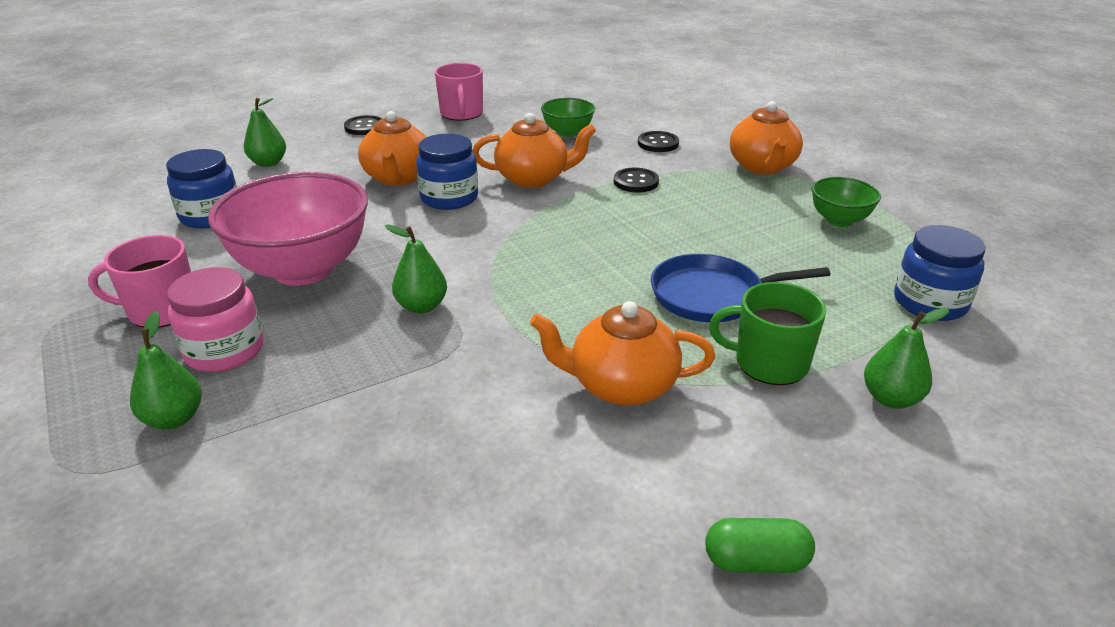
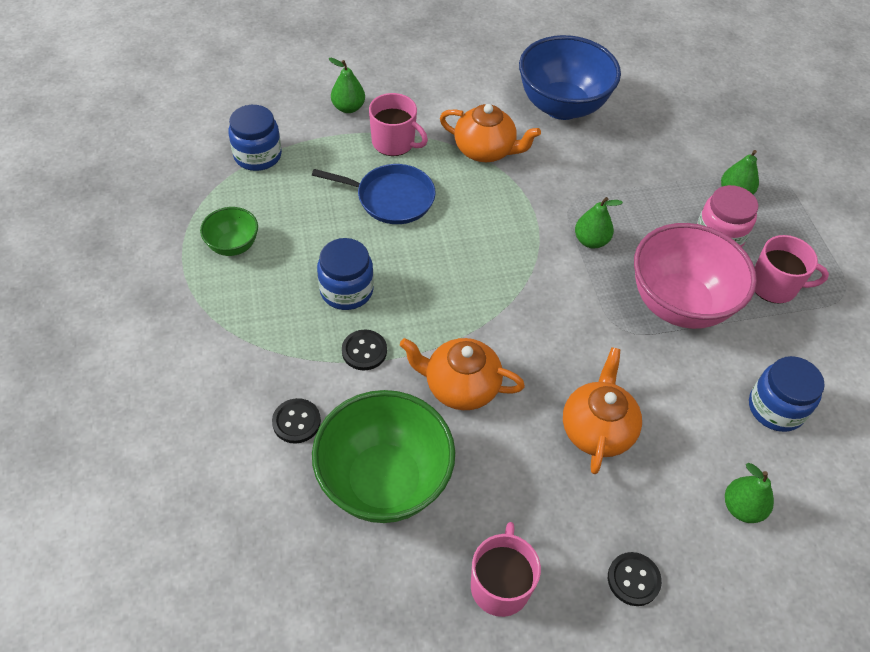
camera: 165 degrees left, 20 degrees up
blue jar [416,134,478,210] -> blue jar moved to [317,238,374,310]
green bowl [541,98,595,137] -> green bowl [312,390,455,523], size x2.02
green capsule [705,518,815,573] -> none
green mug [709,282,826,385] -> pink mug [369,93,428,156]
orange teapot [730,101,803,174] -> none
none -> blue bowl [519,35,621,120]

